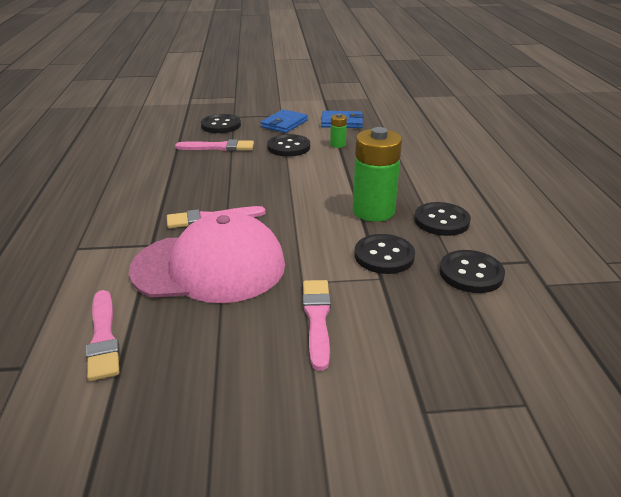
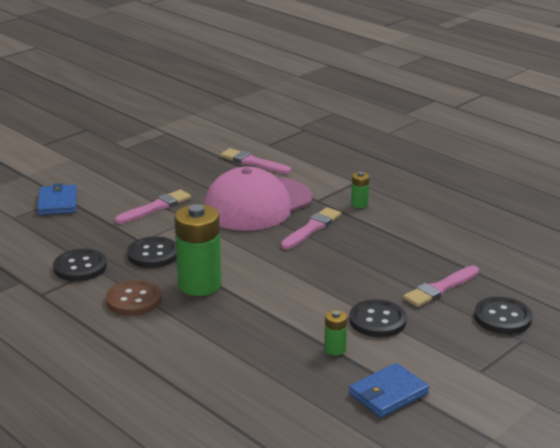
camera: 140 degrees right, 5 degrees down
blue wallet [260,109,308,133] -> blue wallet moved to [37,183,77,215]
pink brush [303,280,331,371] -> pink brush turned 90 degrees counterclockwise [115,189,191,224]
black button [414,202,471,236] -> brown button [106,280,162,316]
none -> green battery [351,172,370,208]

